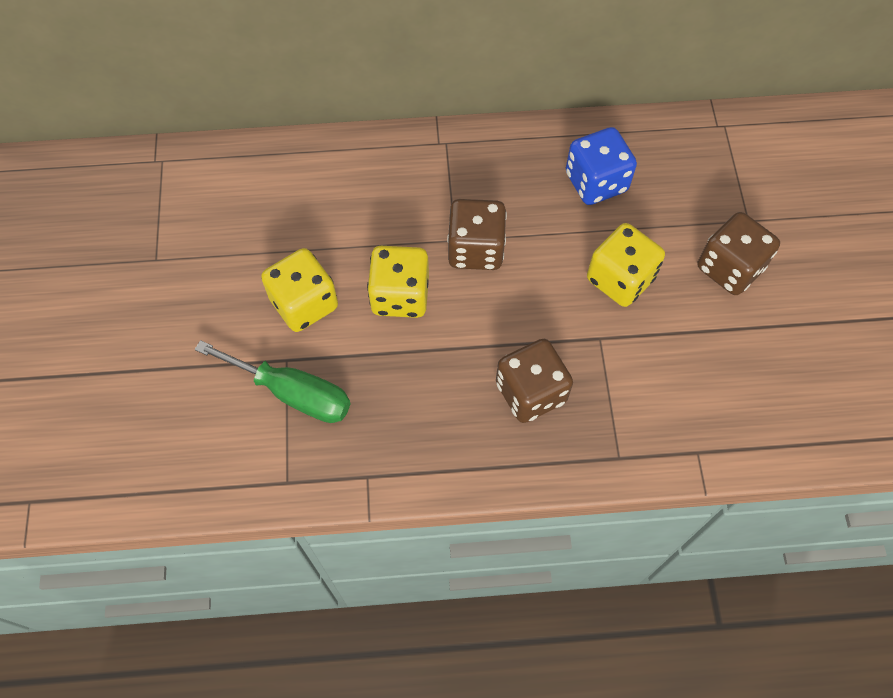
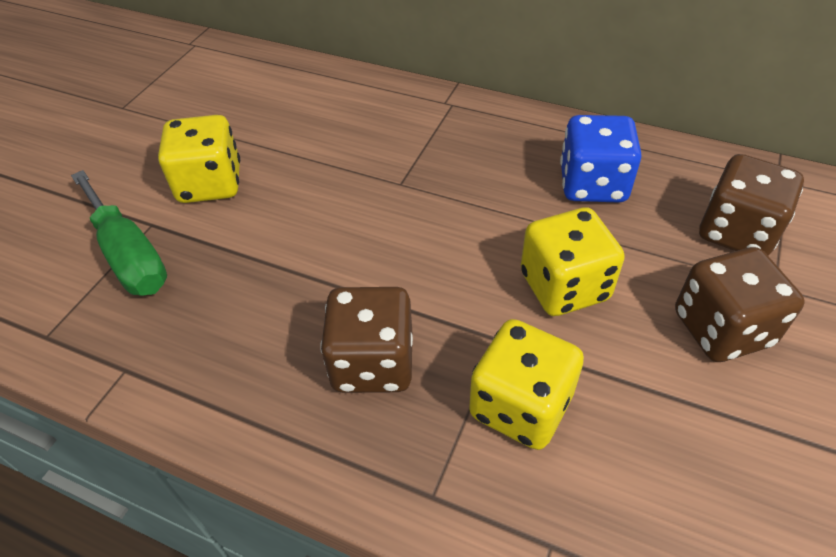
camera: 30 degrees right, 15 degrees down
yellow dice [367,246,429,318] -> yellow dice moved to [469,319,584,450]
brown dice [447,199,507,270] -> brown dice moved to [699,154,804,256]

